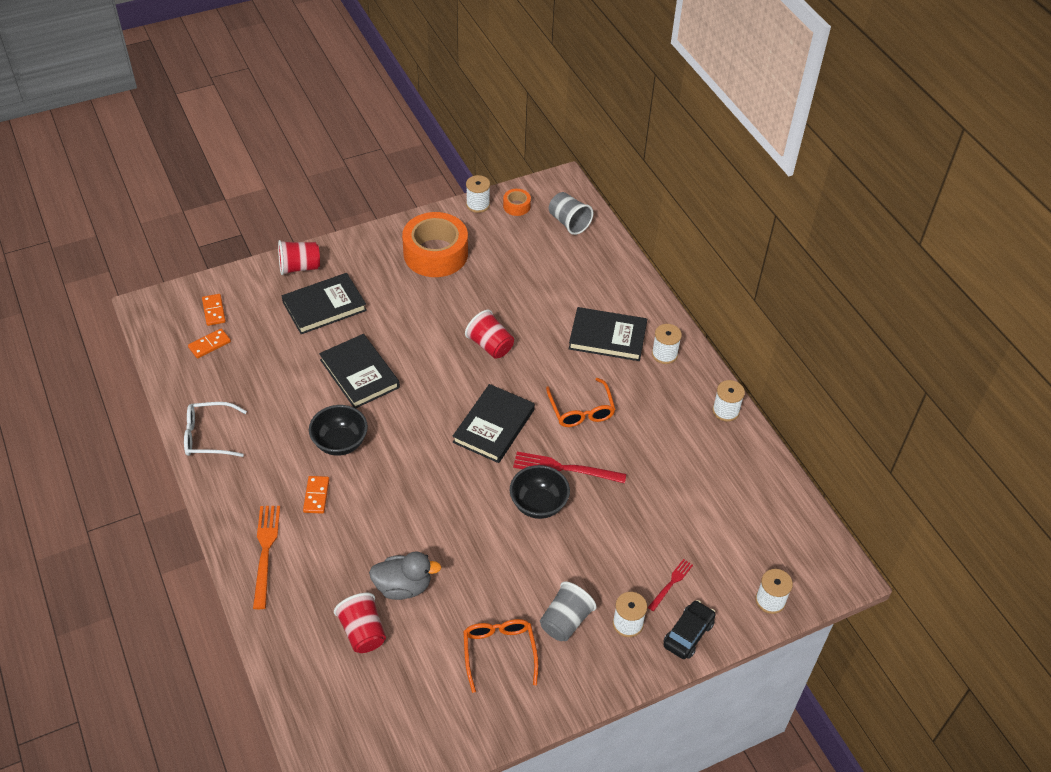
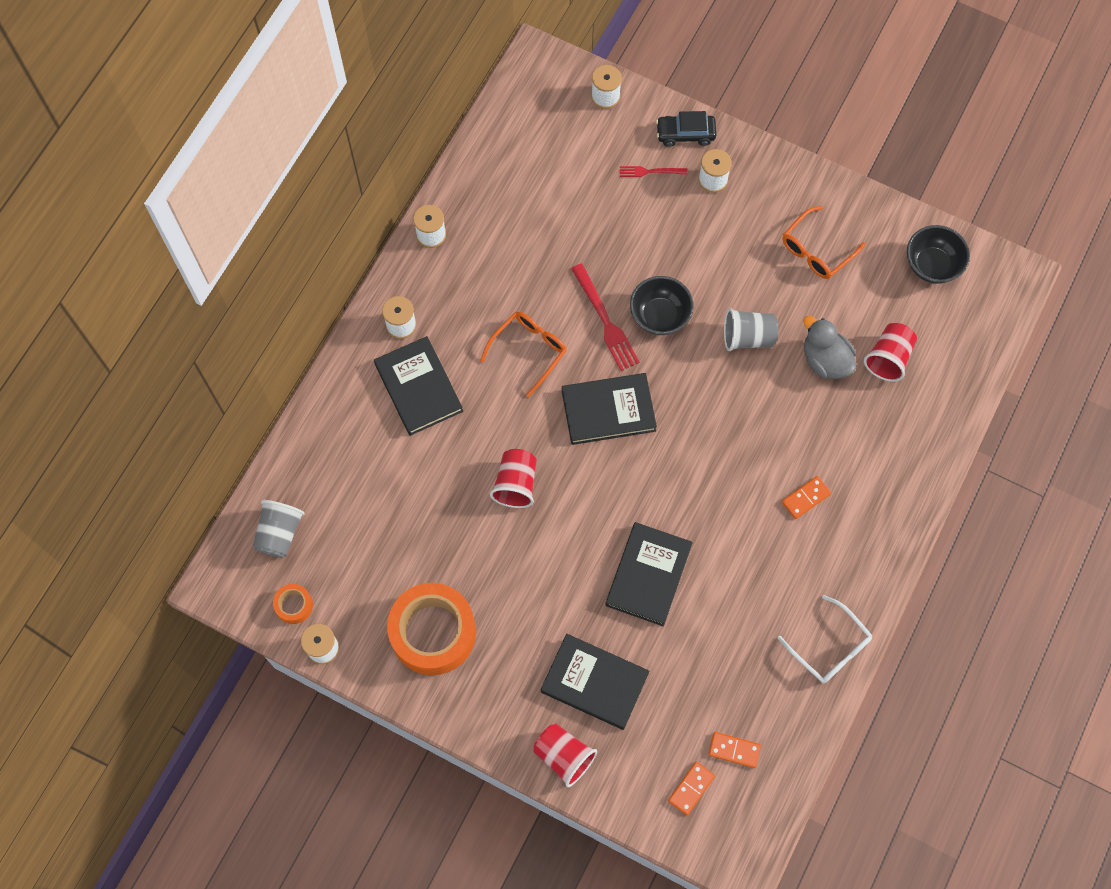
camera: 125 degrees left, 20 degrees up
orange fork [253,506,280,609] -> none
black bowl [309,405,368,456] -> black bowl moved to [907,225,970,284]
grey cup [540,582,597,641] -> grey cup moved to [724,308,778,351]

